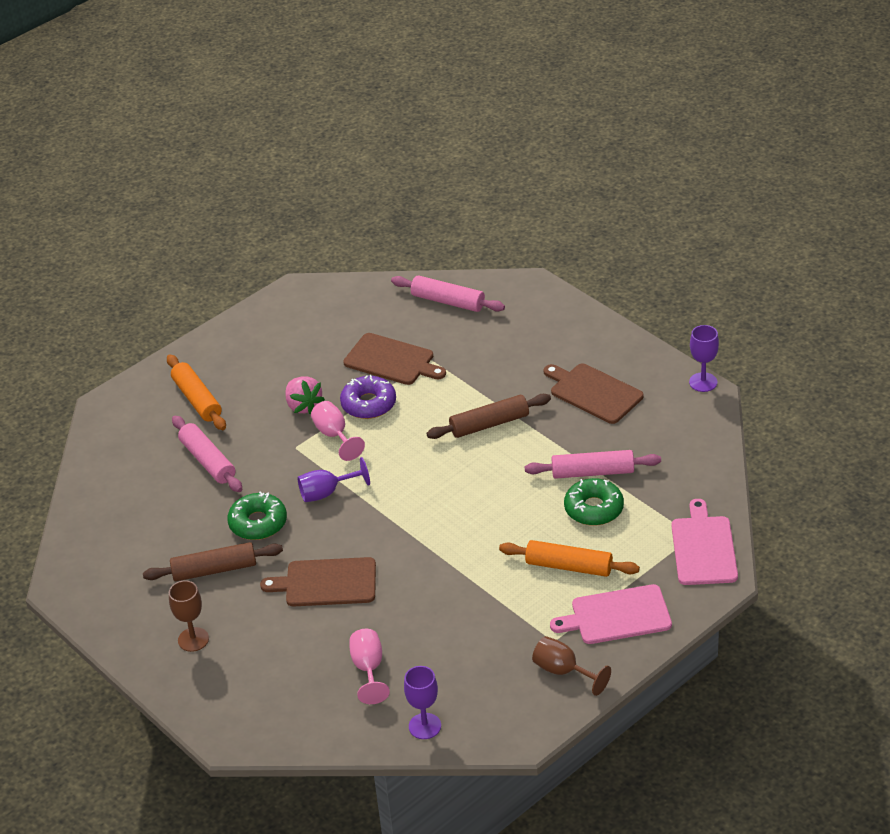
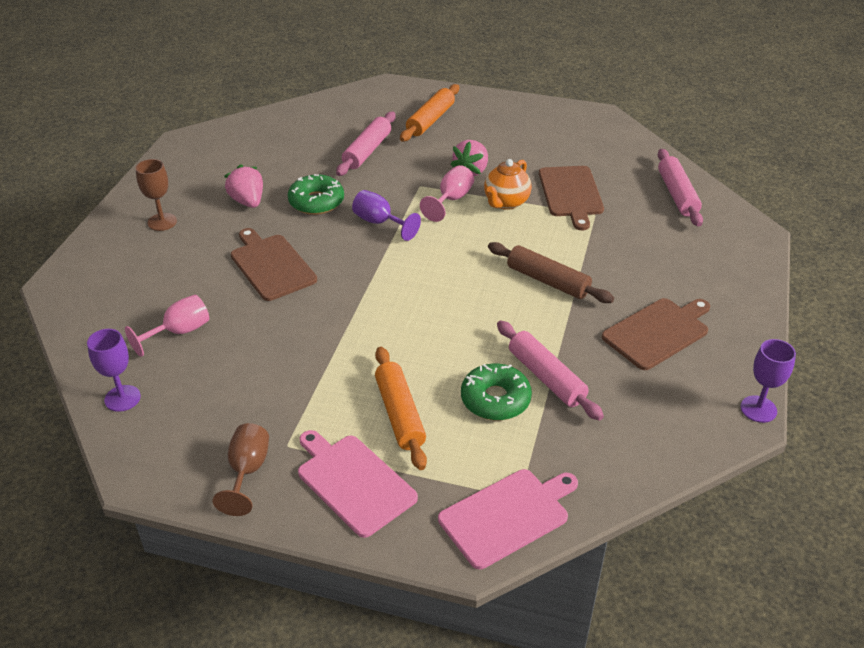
camera: 55 degrees right, 0 degrees up
brown rolling pin [143,542,283,581] -> pink strawberry [224,164,263,208]
purple donut [340,375,396,419] -> orange teapot [484,159,532,210]
brown cutting board [544,364,644,424] -> brown cutting board turned 45 degrees clockwise [602,298,710,370]

